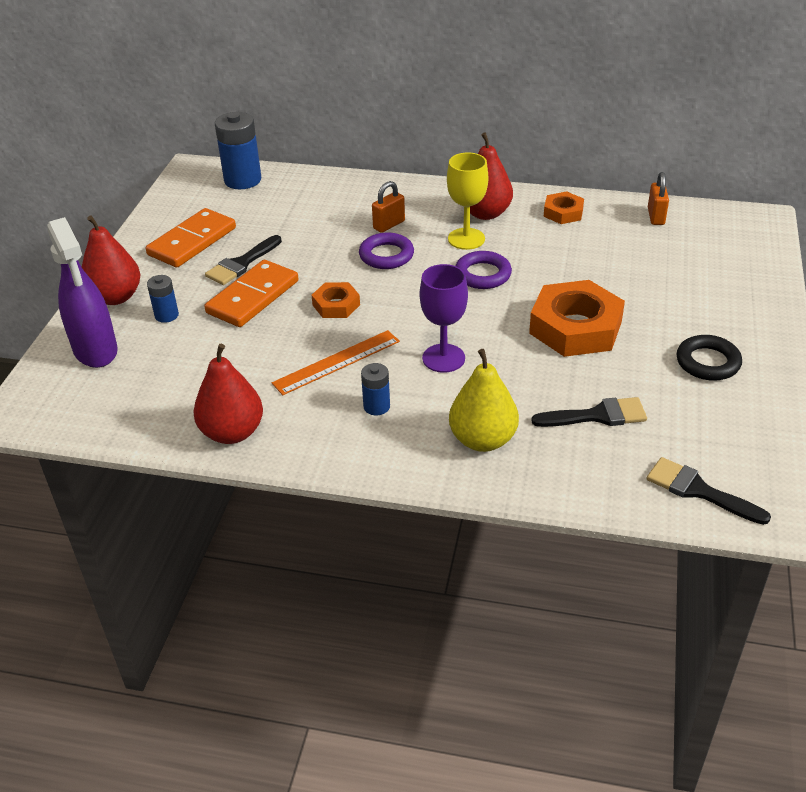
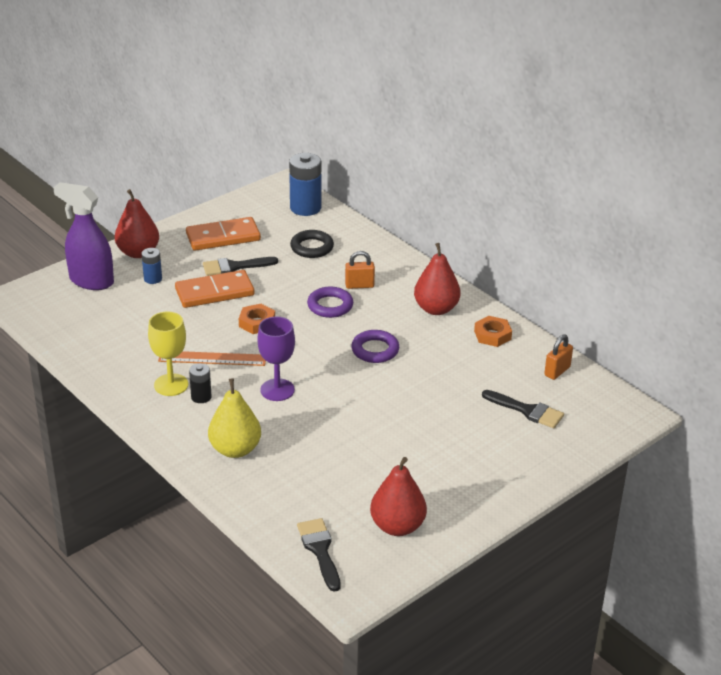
camera: 35 degrees right, 5 degrees down
purple spray bottle [47,217,118,368] -> purple spray bottle turned 105 degrees clockwise [53,182,114,290]
red pear [193,344,263,444] -> red pear moved to [370,457,427,536]
blue battery [361,363,390,415] -> black battery [189,363,212,403]
yellow goblet [447,153,488,250] -> yellow goblet moved to [148,312,188,396]
orange nut [529,280,625,357] -> none
black brush [531,397,647,427] -> black brush moved to [482,390,564,428]
black ring [677,335,742,381] -> black ring moved to [290,230,334,258]

